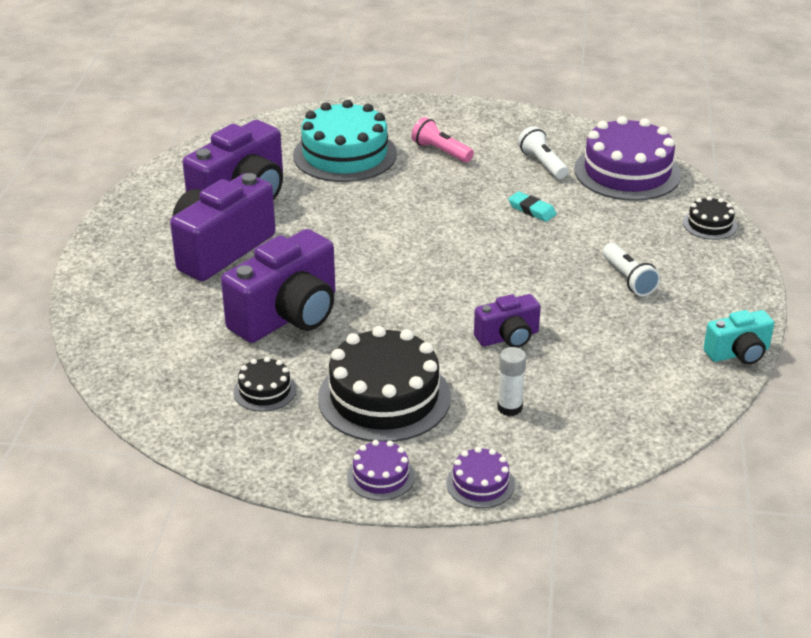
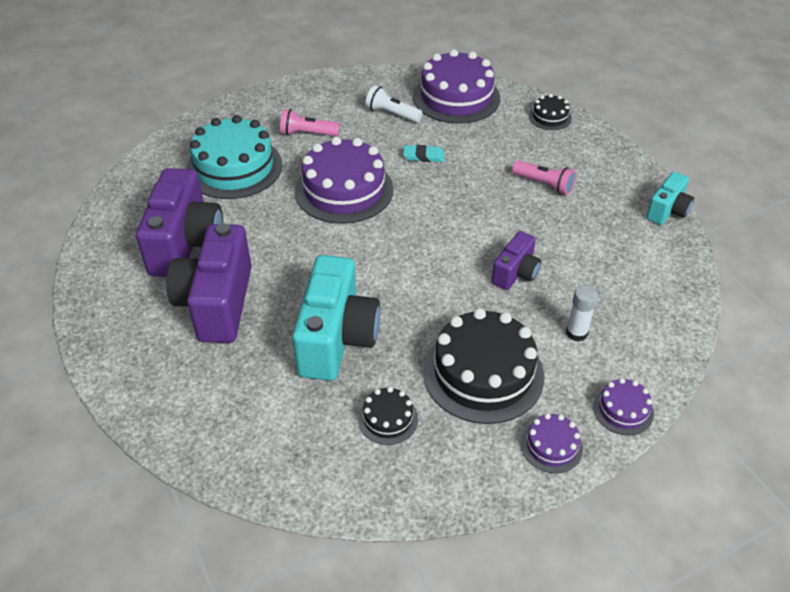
camera: 35 degrees left, 10 degrees up
purple camera [221,229,335,343] -> turquoise camera [292,255,380,381]
white flashlight [603,243,660,296] -> pink flashlight [512,160,576,195]
none -> purple cake [295,137,393,224]

